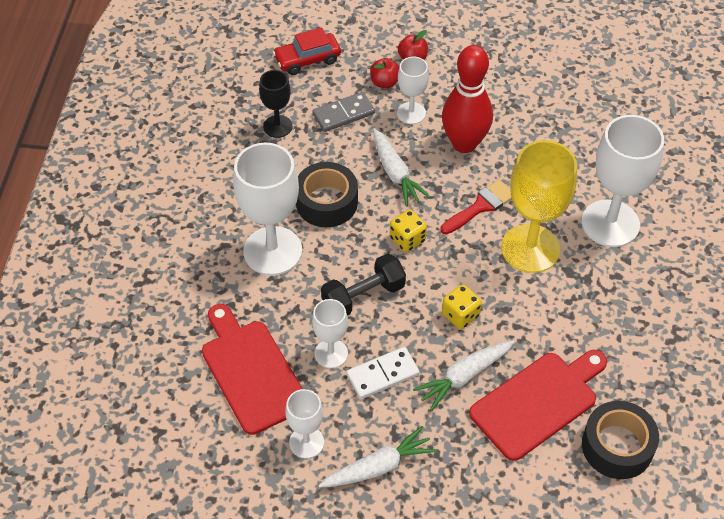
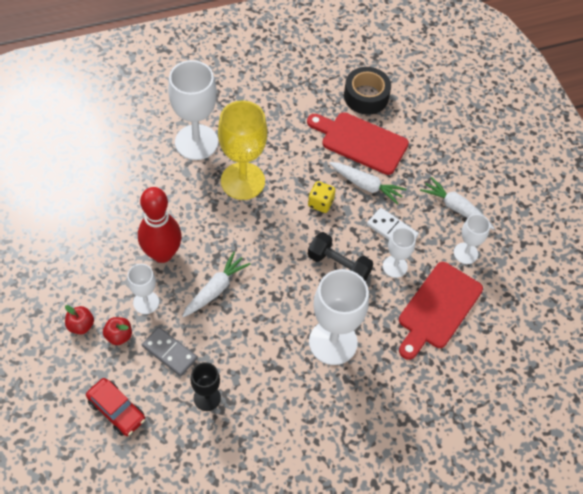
camera: 120 degrees left, 5 degrees up
black tape [296,162,358,227] -> none
yellow dice [390,209,427,252] -> none
red brush [441,180,512,234] -> none

